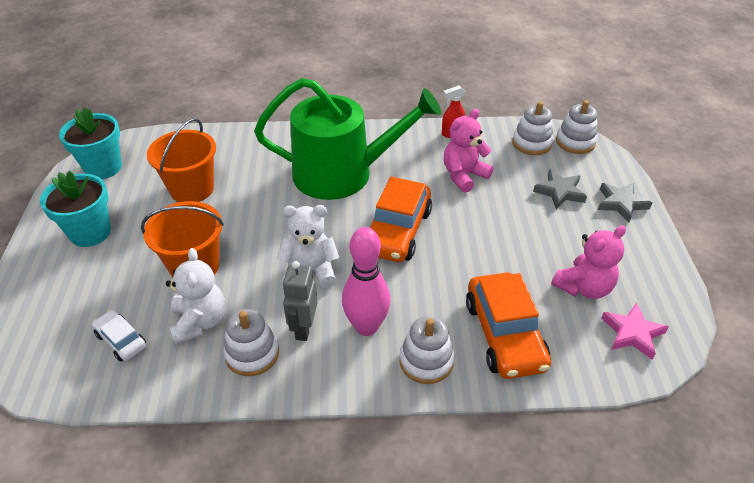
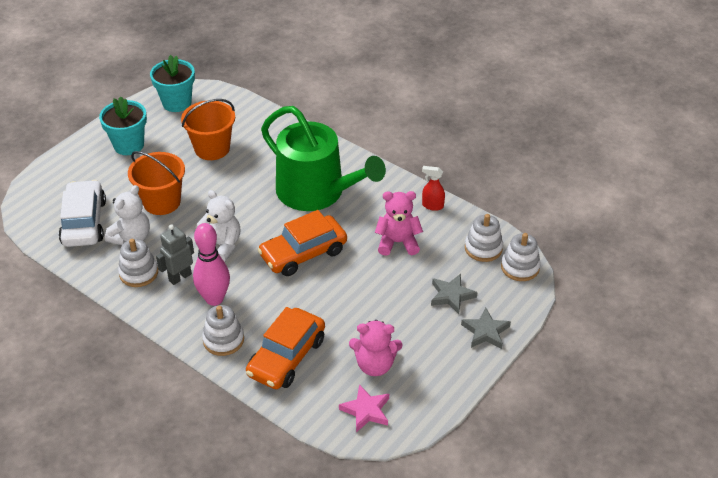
camera: 40 degrees right, 0 degrees up
white car [92,310,146,361] -> white car [58,180,106,247], size x1.93

